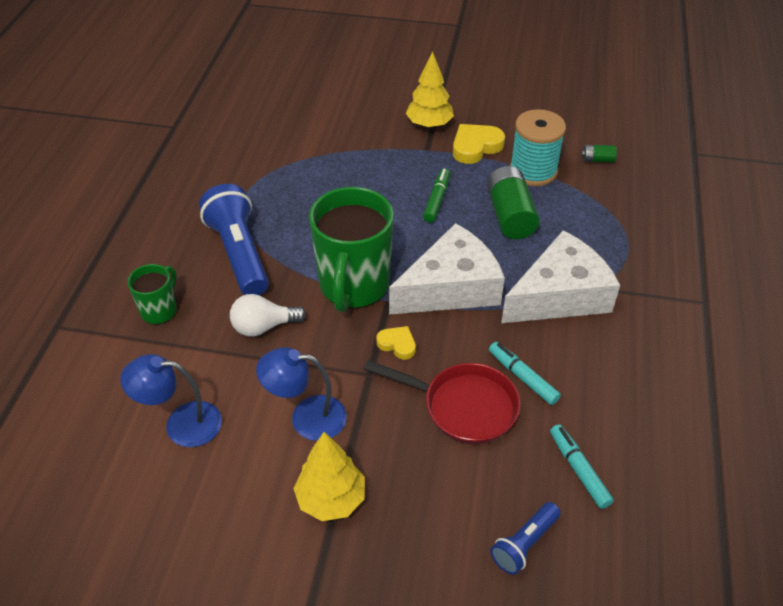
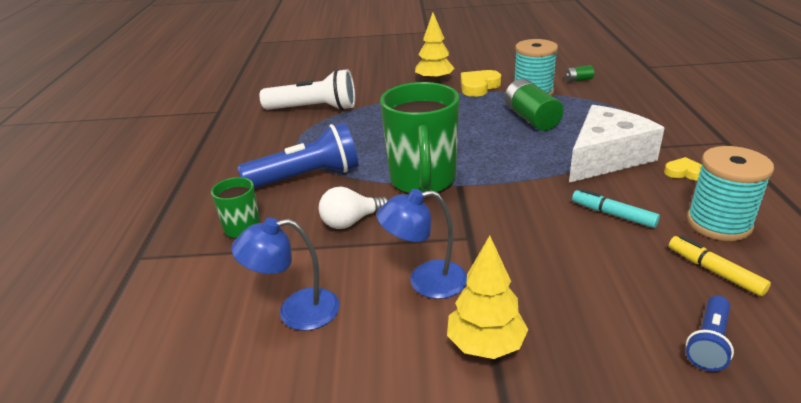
camera: 10 degrees left, 15 degrees down
blue flashlight [199,184,269,295] -> blue flashlight turned 105 degrees clockwise [238,123,358,188]
red pan [364,360,520,444] -> none
yellow heart [376,326,416,360] -> yellow heart moved to [664,157,702,181]
white cheese [389,223,505,315] -> none
green marker [423,168,450,223] -> none
turquoise marker [550,424,614,509] -> yellow marker [669,235,771,296]
none -> white flashlight [260,69,355,111]
none -> turquoise spool [687,146,774,241]

